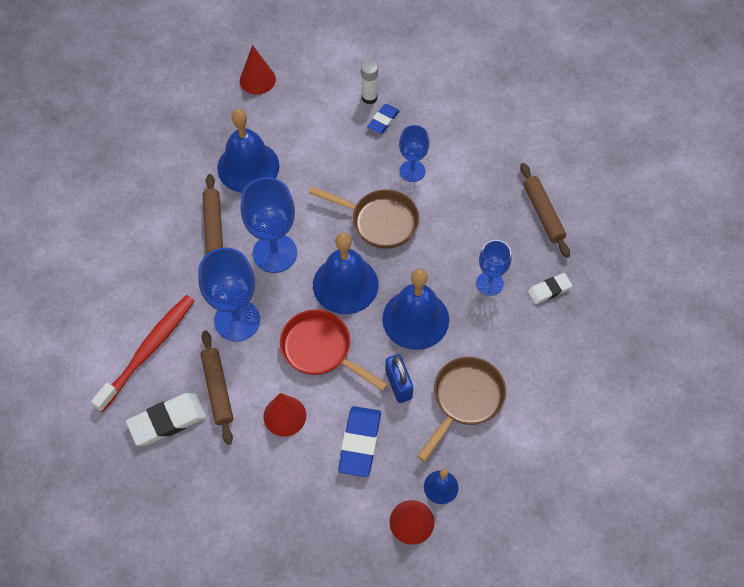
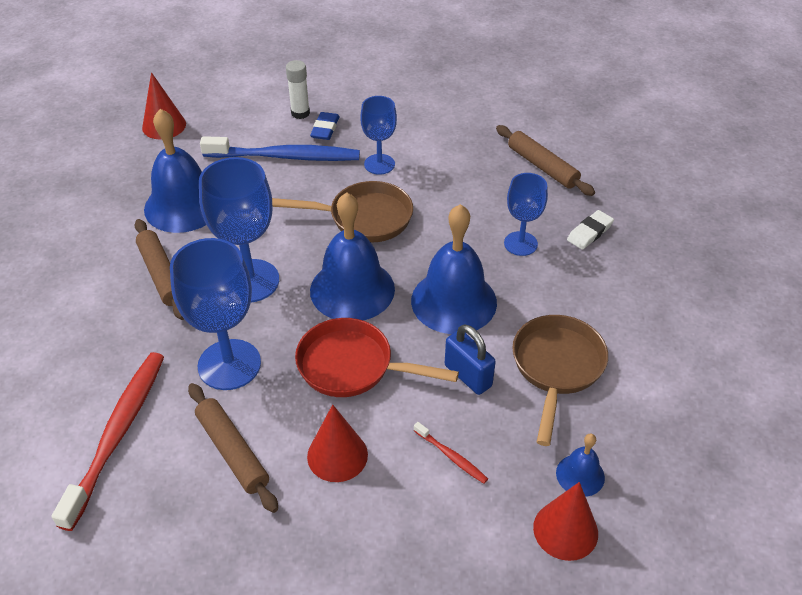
camera: 20 degrees left, 15 degrees down
white eraser [126,393,207,446] -> none
blue eraser [338,406,381,477] -> red toothbrush [414,422,488,484]
none -> blue toothbrush [200,136,360,161]

